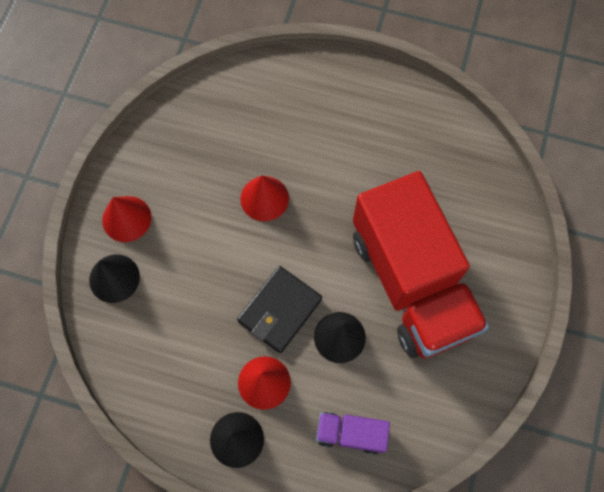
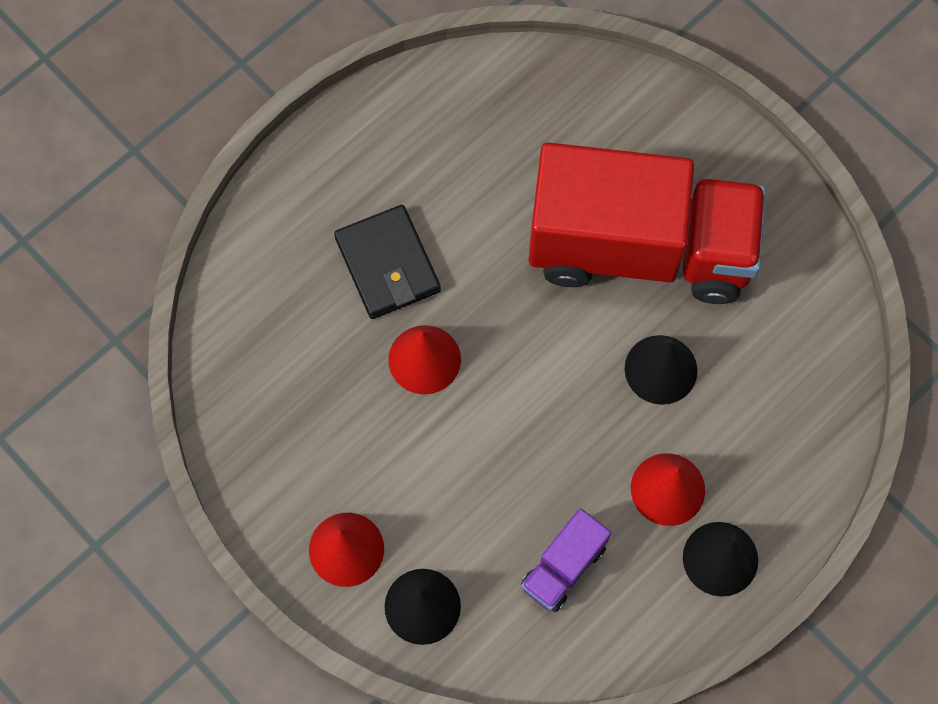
camera: 60 degrees left, 0 degrees up
black wallet [237,266,322,353] -> black wallet moved to [334,205,441,319]
purple truck [316,412,390,455] -> purple truck moved to [521,508,611,612]

